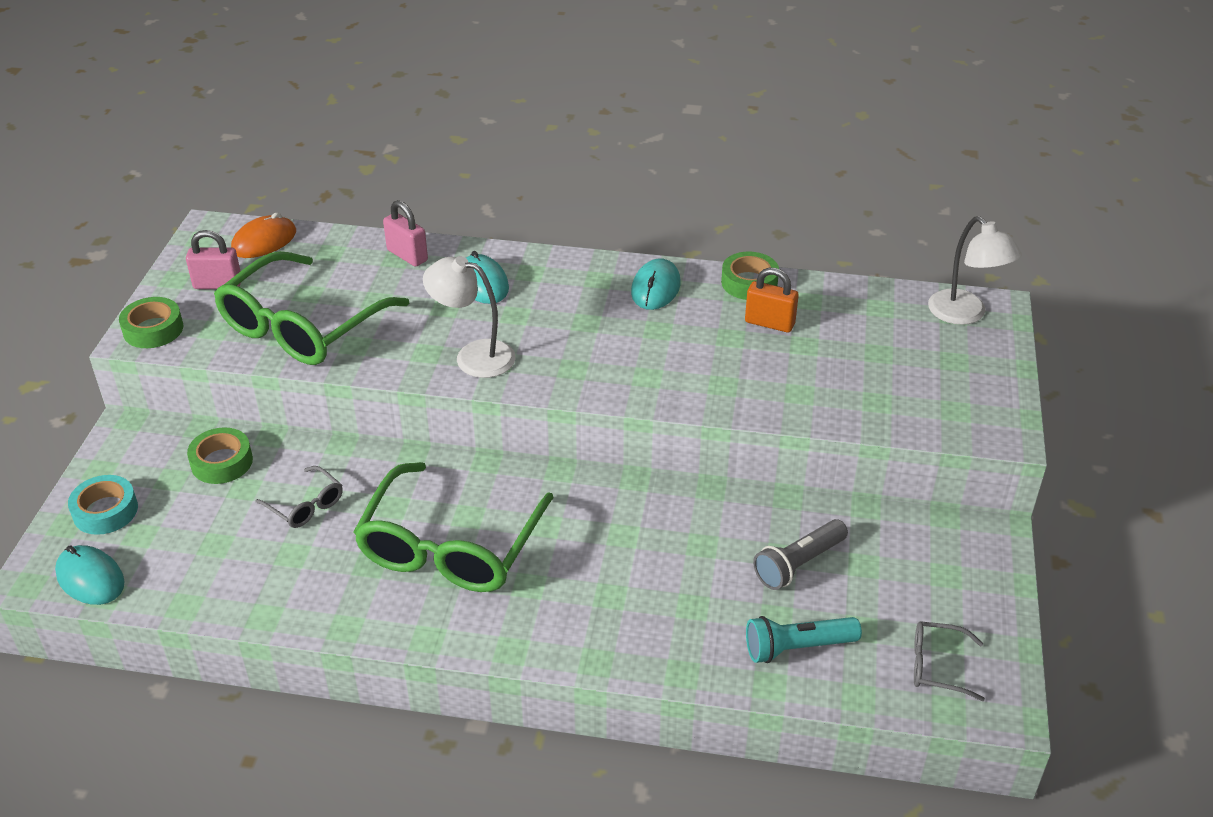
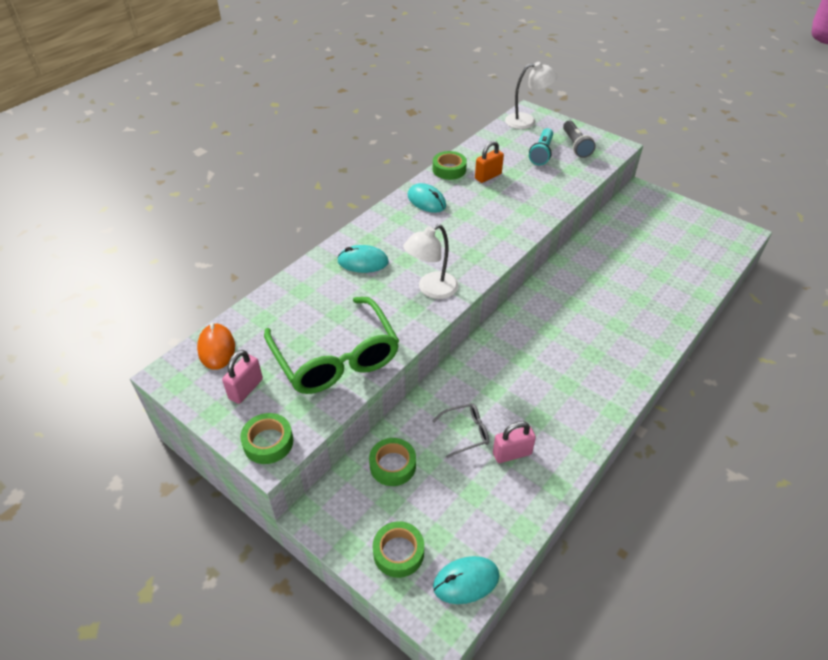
camera: 60 degrees left, 5 degrees up
turquoise tape [68,475,138,535] -> green tape [373,521,424,578]
green glasses [353,462,554,592] -> none
pink padlock [383,200,428,267] -> pink padlock moved to [493,421,536,463]
turquoise flashlight [746,616,862,663] -> turquoise flashlight moved to [529,128,553,165]
grey flashlight [753,519,848,590] -> grey flashlight moved to [563,121,596,158]
grey glasses [914,621,985,701] -> none

